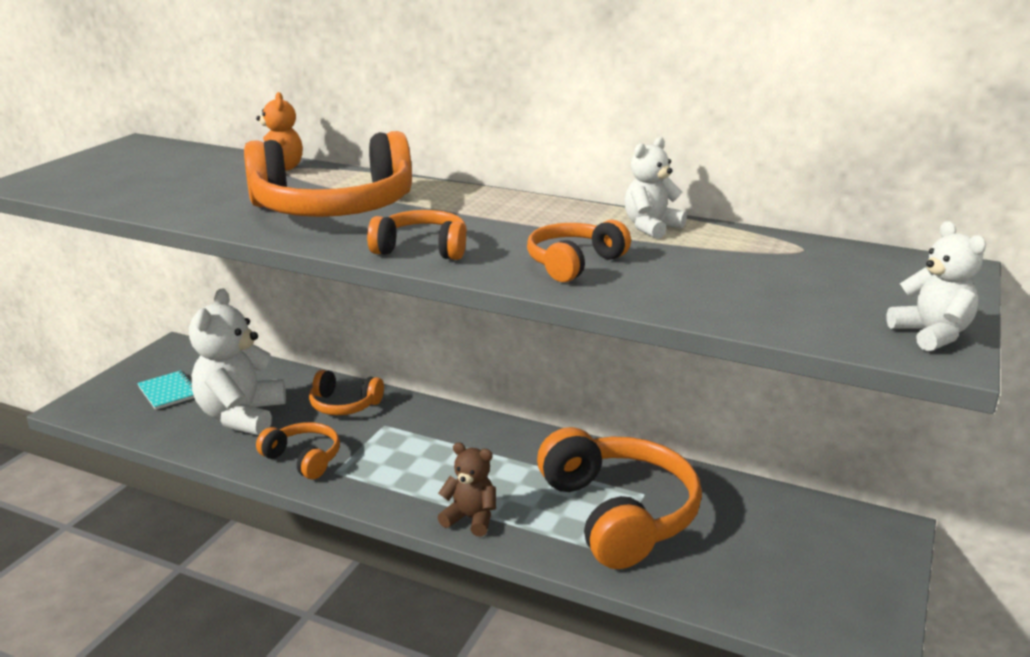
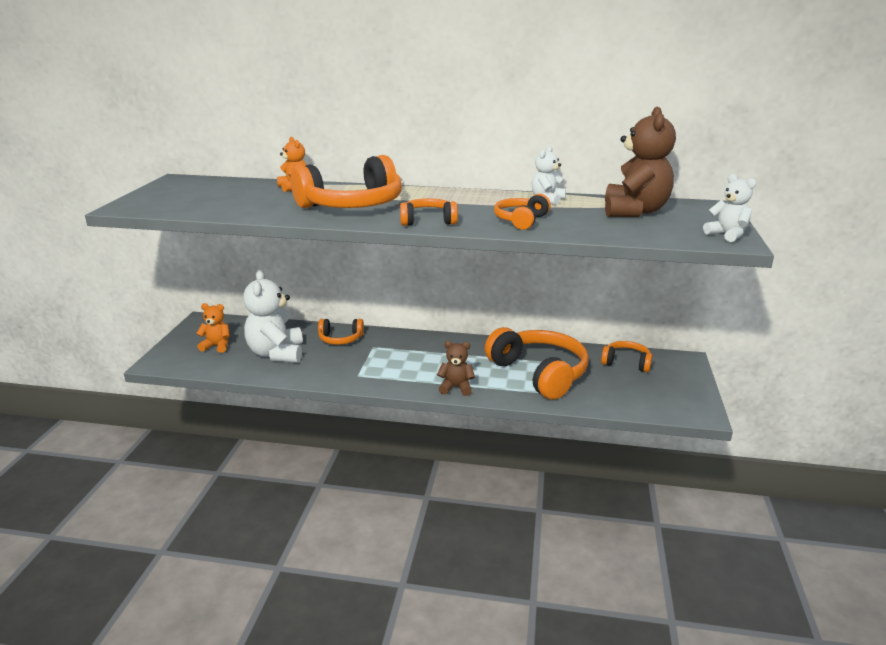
camera: 15 degrees left, 0 degrees up
turquoise notebook [137,370,194,410] -> orange teddy bear [196,303,230,353]
orange headphones [256,422,340,479] -> orange headphones moved to [601,341,652,372]
none -> brown teddy bear [605,106,676,217]

